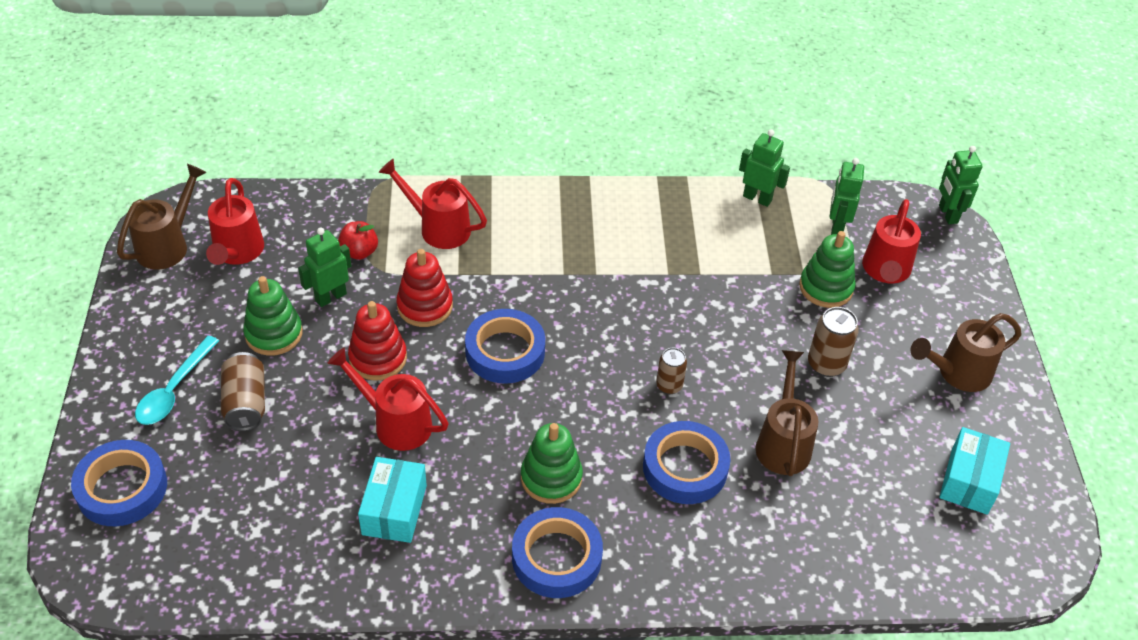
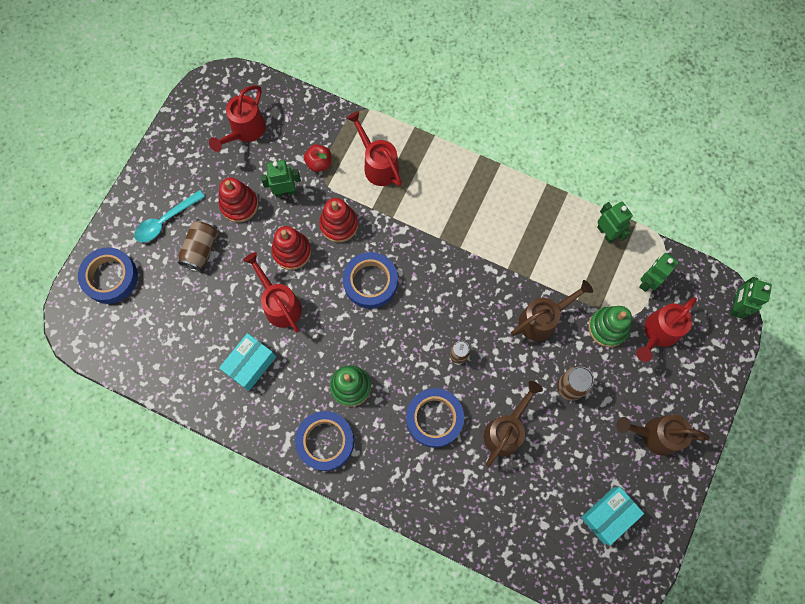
camera: 30 degrees right, 25 degrees up
brown watering can [117,164,207,270] -> brown watering can moved to [511,280,593,341]
green stacking toy [243,276,303,356] -> red stacking toy [219,177,258,223]

